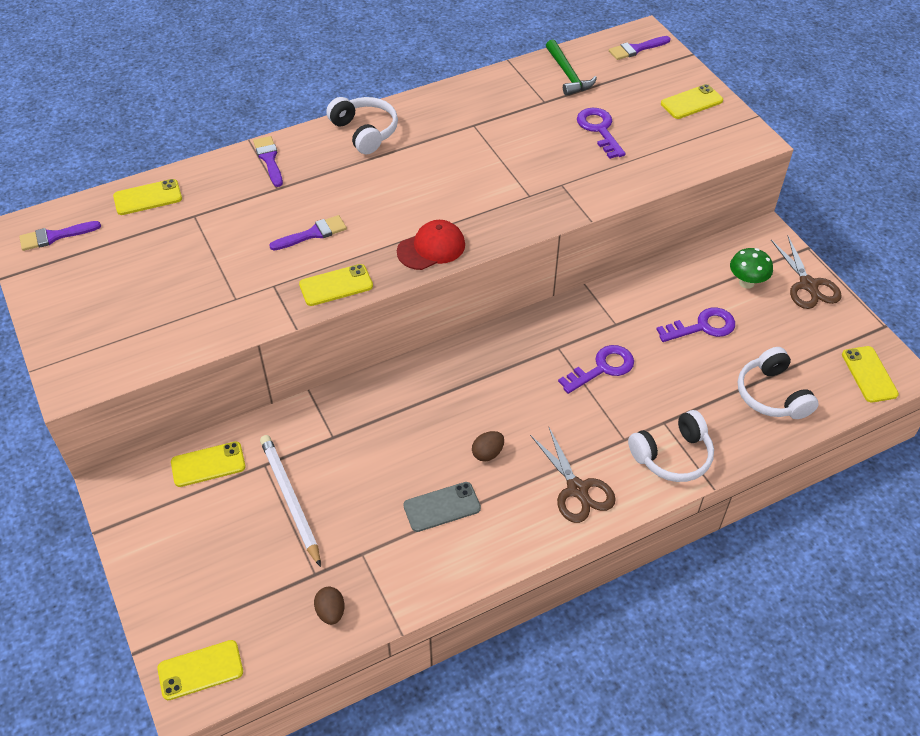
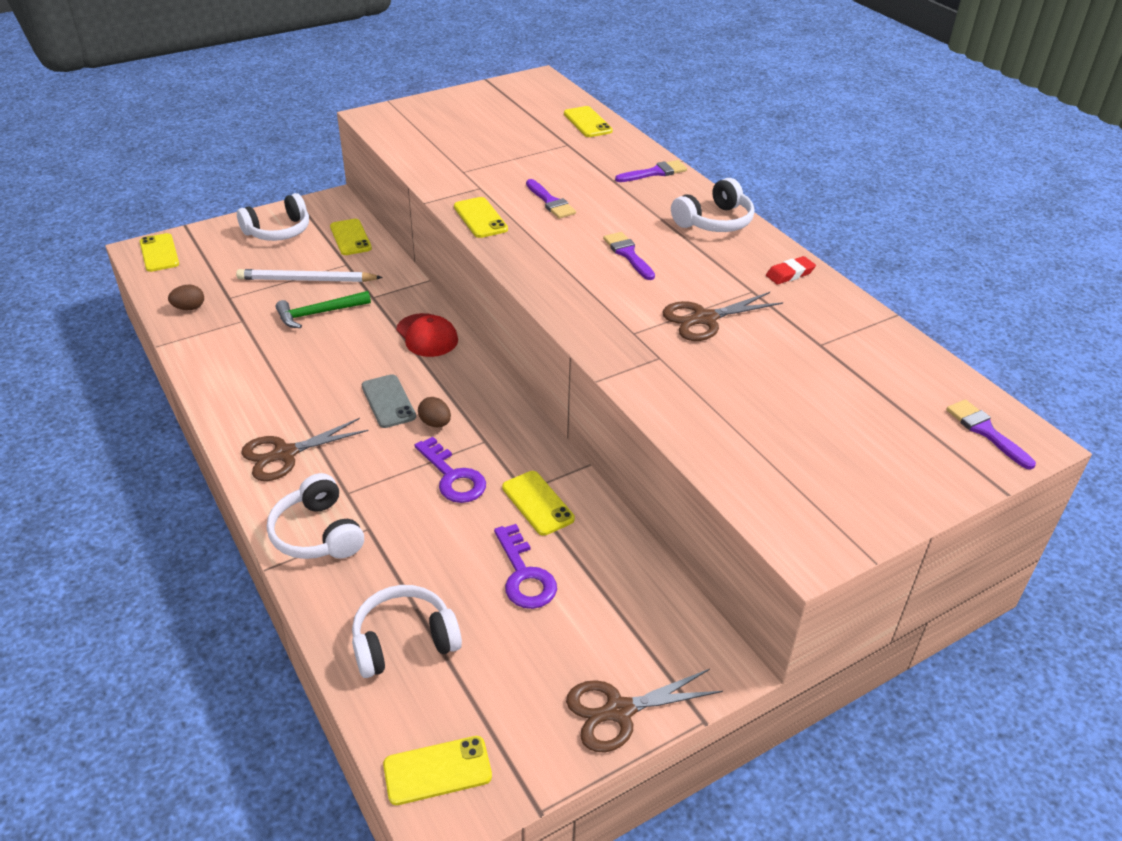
camera: 85 degrees right, 10 degrees down
purple brush [19,221,101,251] -> purple brush moved to [603,232,655,280]
white pencil [260,435,321,567] -> white pencil turned 150 degrees counterclockwise [236,269,383,282]
red cap [397,220,465,270] -> red cap moved to [396,313,458,357]
grey phone [403,482,481,532] -> grey phone moved to [362,374,416,428]
brown egg [472,431,504,462] -> brown egg moved to [418,397,451,427]
green hammer [546,40,597,96] -> green hammer moved to [276,291,371,328]
purple key [577,108,626,159] -> none
yellow phone [661,84,723,119] -> yellow phone moved to [502,471,575,536]
green mushroom [730,248,773,288] -> none
none -> white headphones [237,193,309,241]
none -> brown scissors [662,292,783,341]
none -> red eraser [766,256,816,285]

